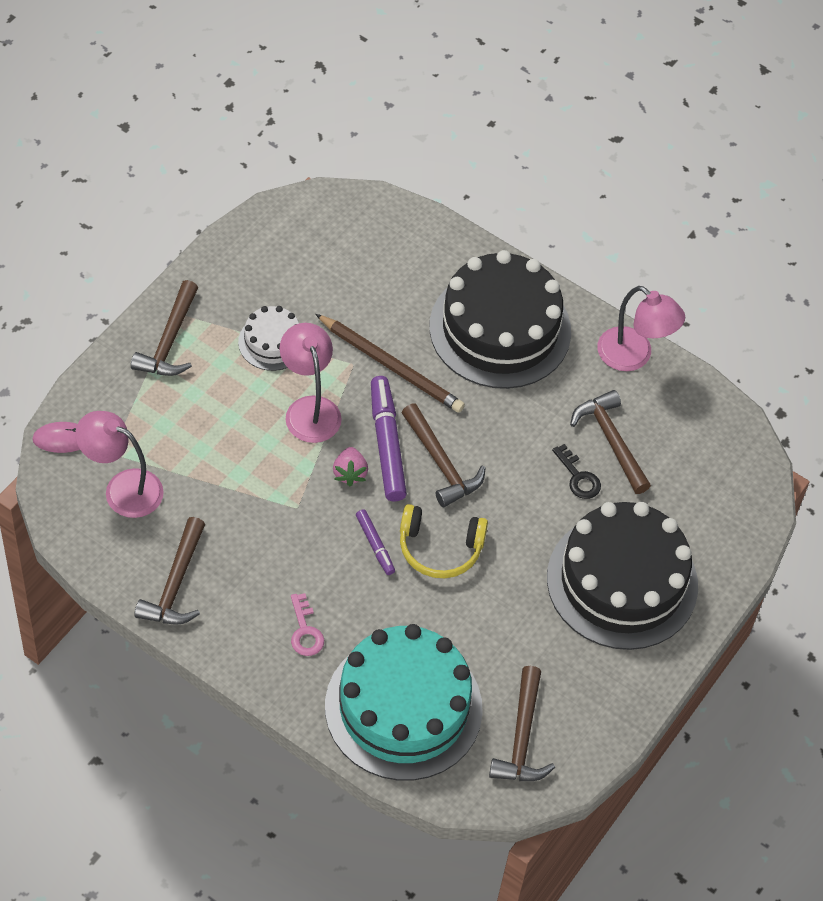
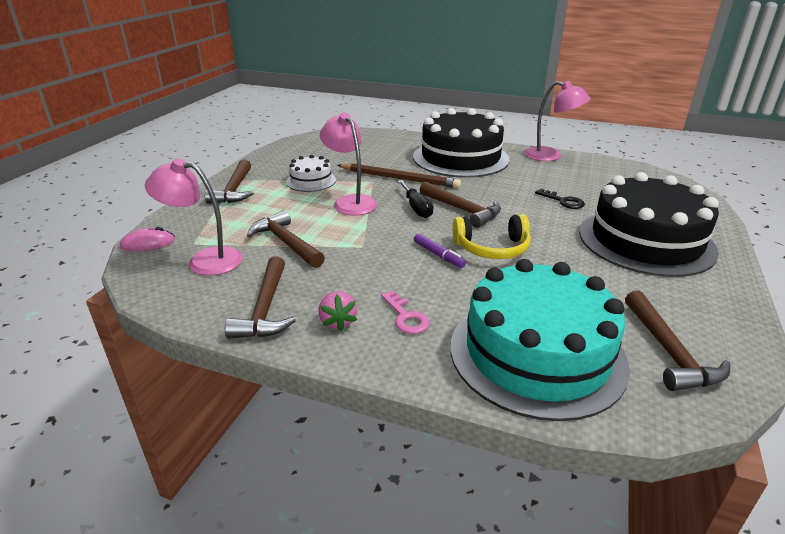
camera: 10 degrees left, 25 degrees down
pink strawberry [333,447,368,486] -> pink strawberry moved to [318,291,357,331]
purple marker [371,376,407,501] -> black screwdriver [398,180,434,218]
brown hammer [570,390,651,494] -> brown hammer moved to [247,210,325,268]

